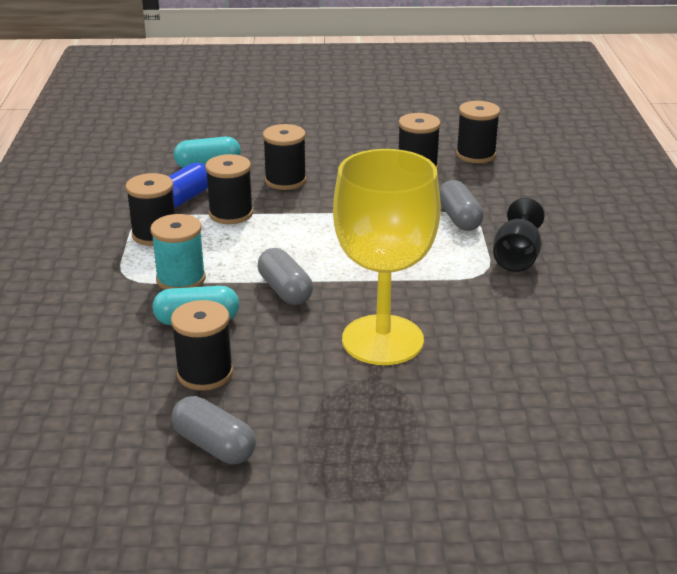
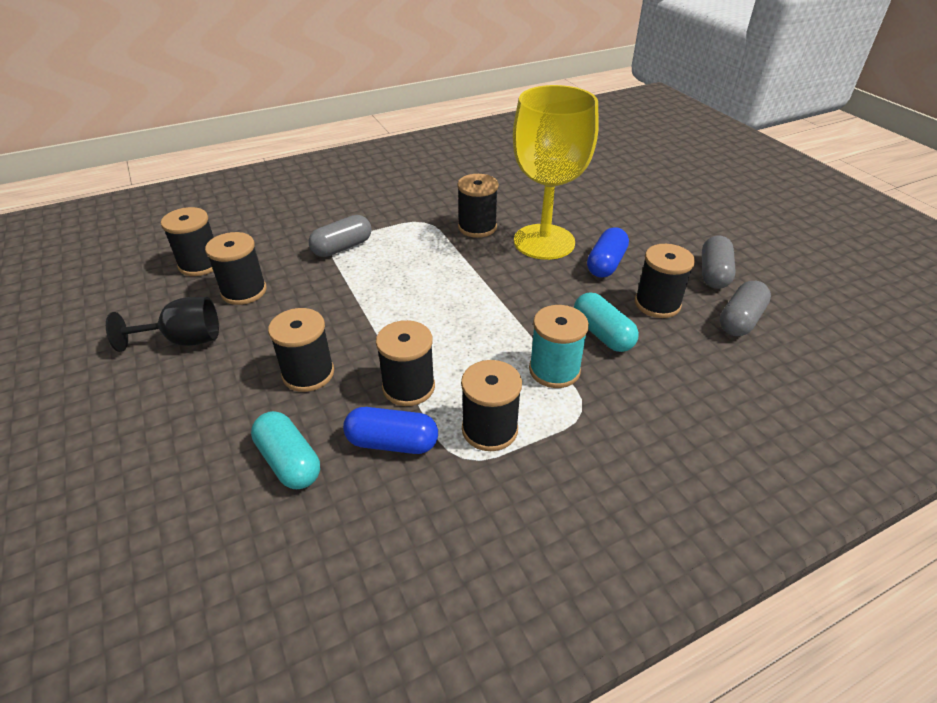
camera: 115 degrees left, 10 degrees up
grey capsule [258,248,313,305] -> grey capsule moved to [720,281,771,336]
black goblet [493,198,545,272] -> black goblet moved to [106,297,219,352]
none -> black spool [457,174,498,238]
none -> blue capsule [587,227,629,278]

